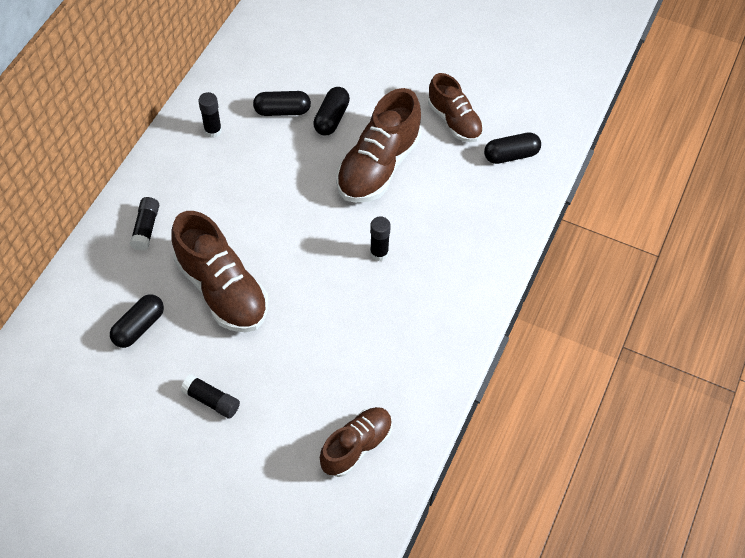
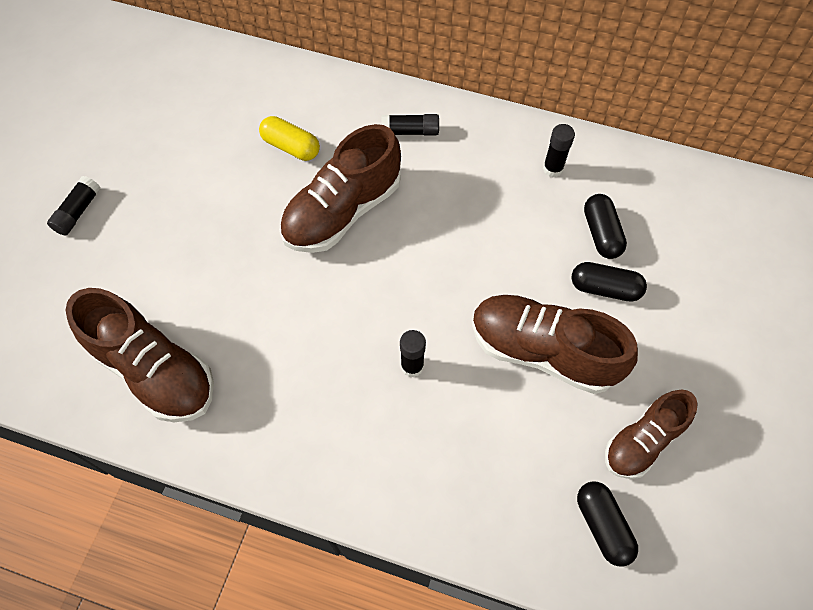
camera: 85 degrees right, 5 degrees up
black capsule [110,295,164,348] -> yellow capsule [259,116,320,161]
black glue stick [181,374,240,419] -> black glue stick moved to [47,176,101,236]
brown shoe [320,407,392,477] -> brown shoe [66,288,214,422], size x1.58

